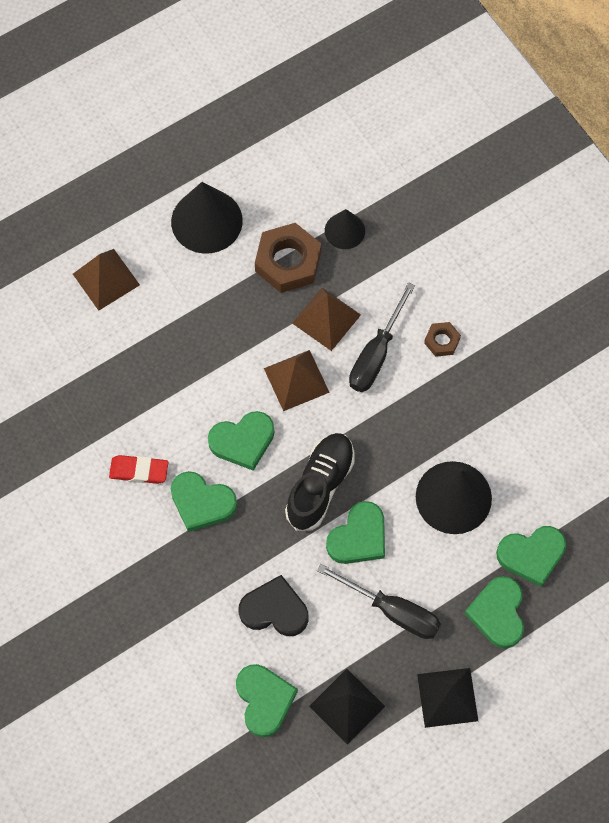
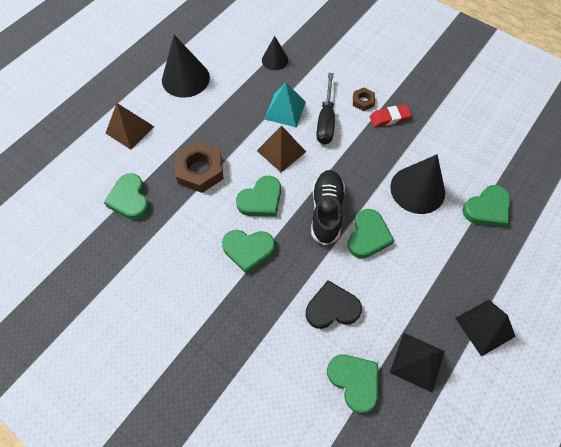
camera: 20 degrees left, 5 degrees down
red eraser [109,455,169,484] -> red eraser moved to [370,105,412,127]
brown nut [255,223,321,293] -> brown nut moved to [175,141,224,193]
brown pyramid [292,288,361,351] -> turquoise pyramid [264,82,306,128]
black screwdriver [317,564,441,639] -> none
green heart [464,576,524,649] -> green heart moved to [104,173,150,220]

